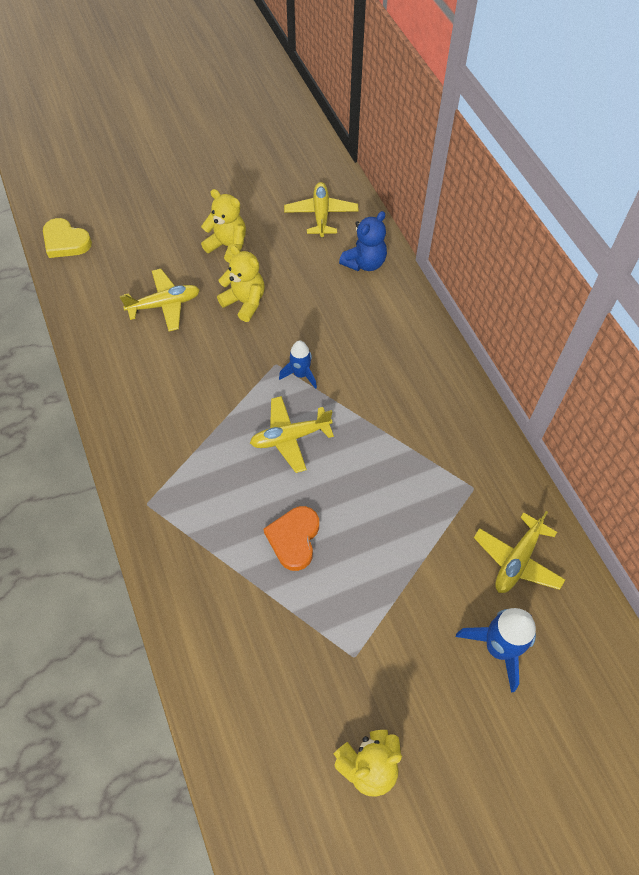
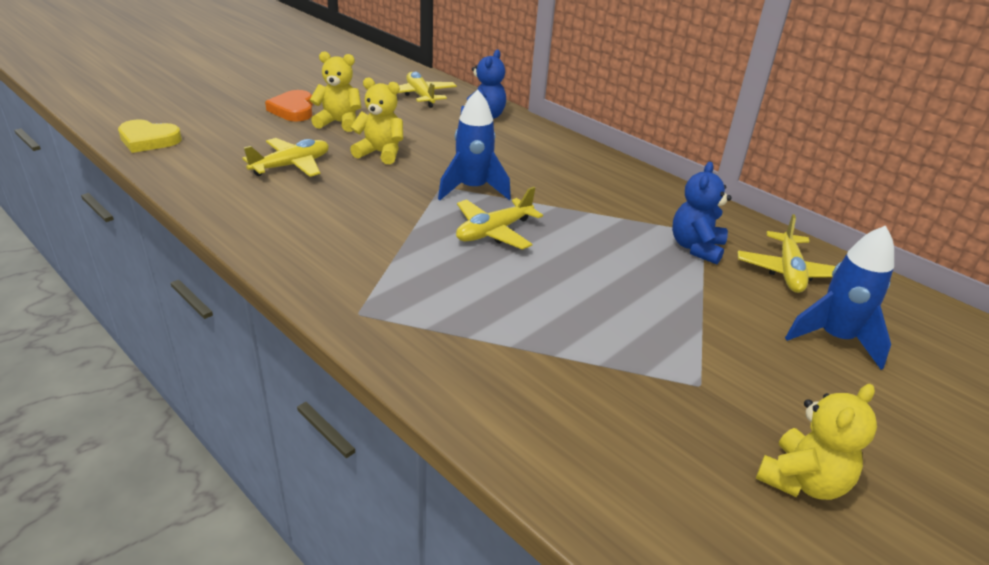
camera: 25 degrees left, 25 degrees down
orange heart [264,506,319,571] -> orange heart moved to [265,90,313,121]
blue rocket [279,340,317,389] -> blue rocket [438,90,511,200], size x1.62
none -> blue teddy bear [672,162,732,264]

